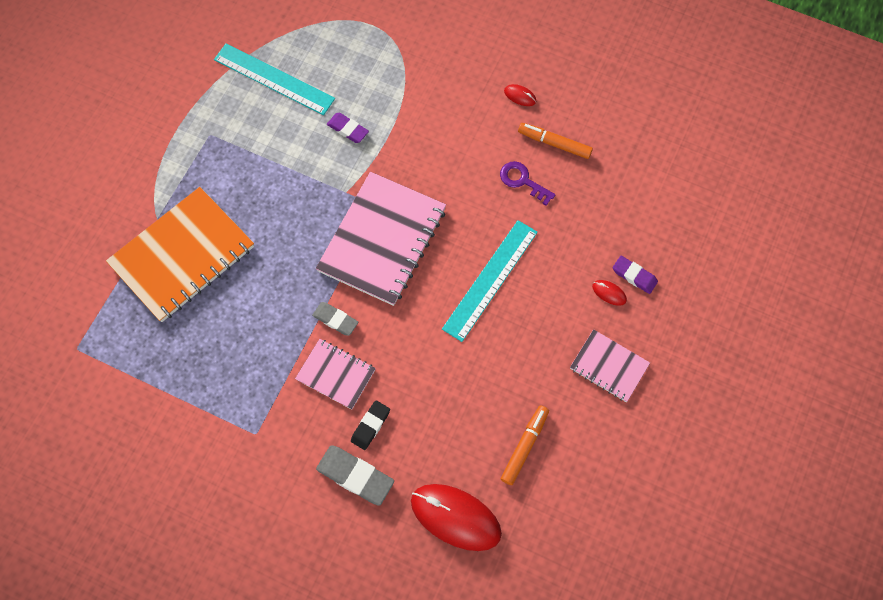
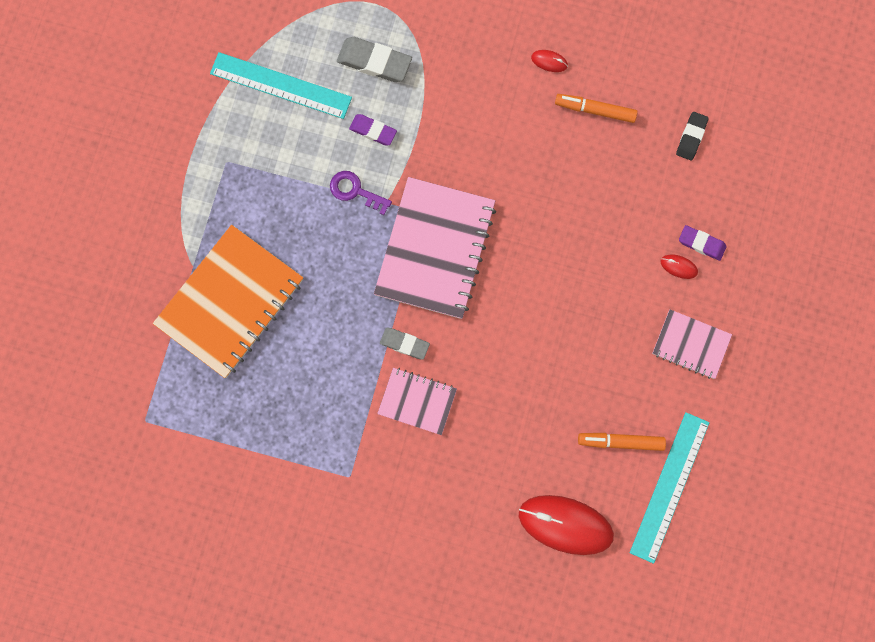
camera: 10 degrees left, 10 degrees up
grey eraser [316,445,394,506] -> grey eraser moved to [337,37,412,82]
black eraser [351,400,390,450] -> black eraser moved to [676,112,709,161]
turquoise ruler [442,220,538,342] -> turquoise ruler moved to [630,412,709,564]
purple key [500,161,555,206] -> purple key moved to [330,171,392,215]
orange marker [501,405,549,485] -> orange marker turned 105 degrees counterclockwise [578,433,666,451]

